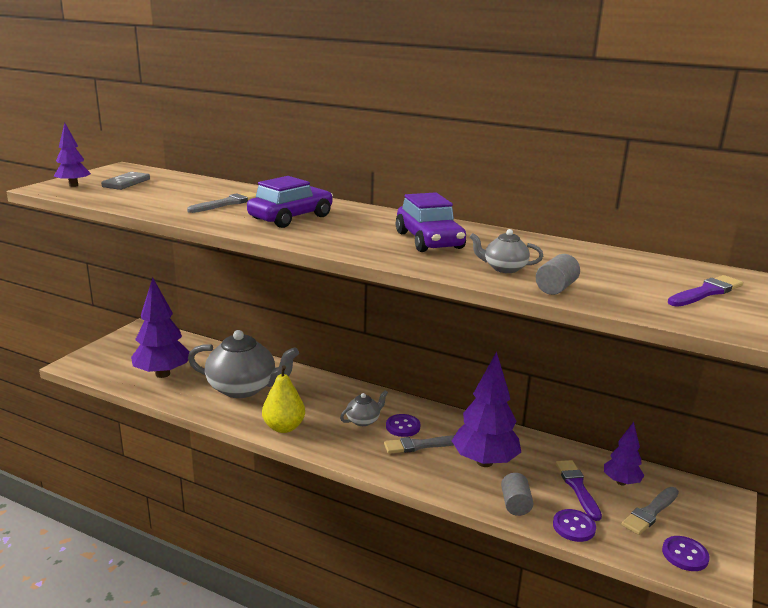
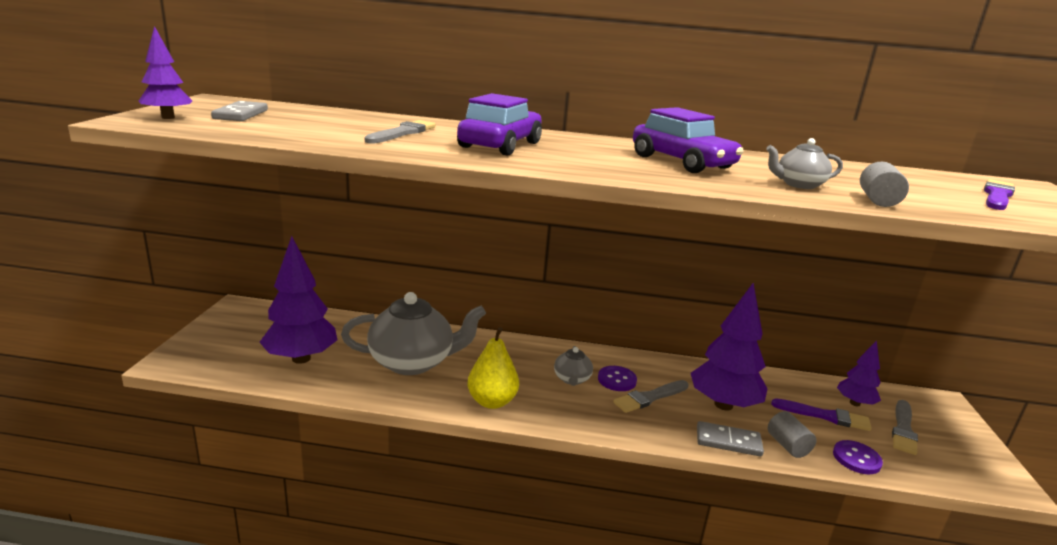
camera: 20 degrees left, 0 degrees up
grey teapot [340,390,388,426] -> grey teapot turned 150 degrees clockwise [554,346,593,386]
purple brush [556,460,602,521] -> purple brush turned 135 degrees clockwise [771,398,872,431]
purple button [662,536,710,571] -> none
none -> grey domino [697,421,764,457]

